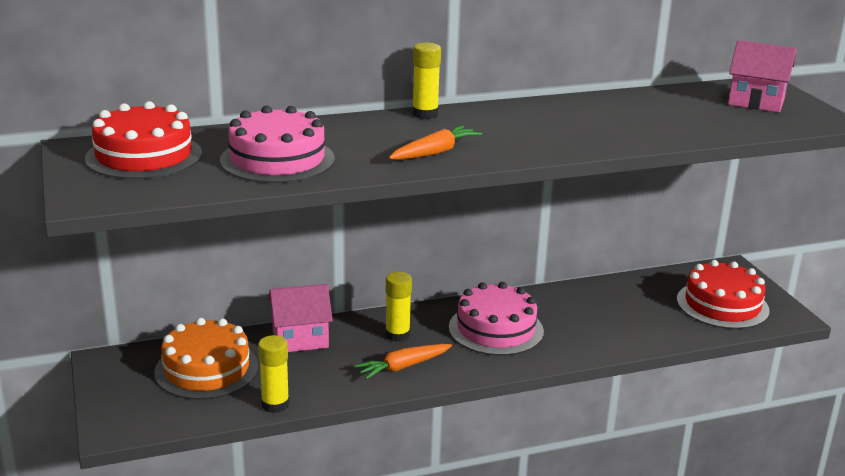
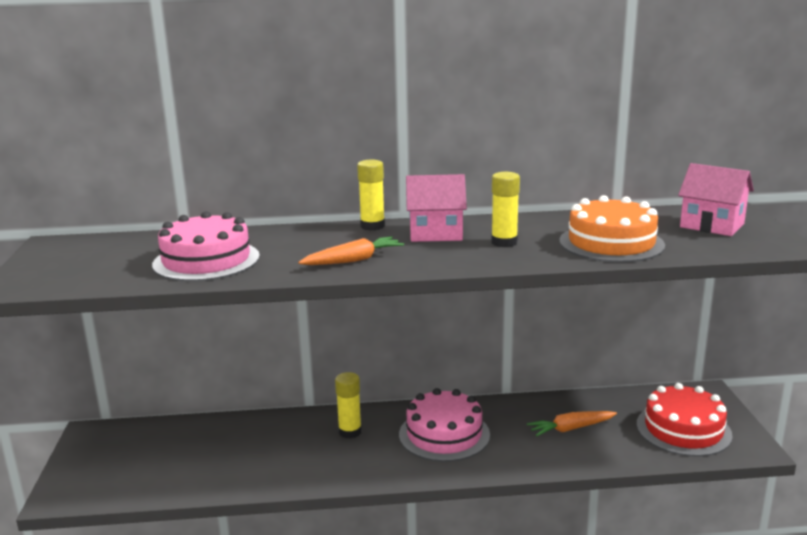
camera: 15 degrees right, 5 degrees down
red cake [85,101,202,179] -> none
orange cake [154,318,259,400] -> orange cake moved to [559,195,665,262]
yellow glue stick [258,335,289,413] -> yellow glue stick moved to [491,172,520,247]
pink house [268,284,333,352] -> pink house moved to [406,174,467,242]
orange carrot [355,344,452,380] -> orange carrot moved to [527,411,617,437]

